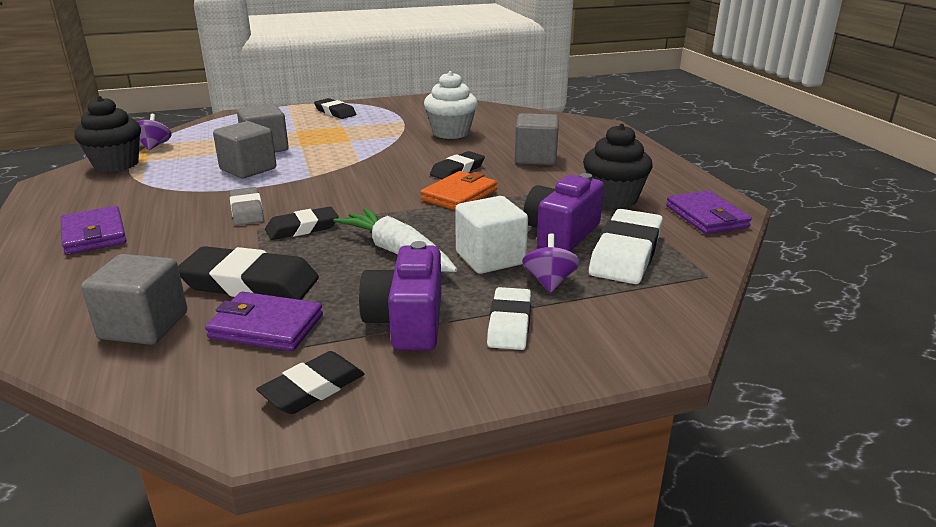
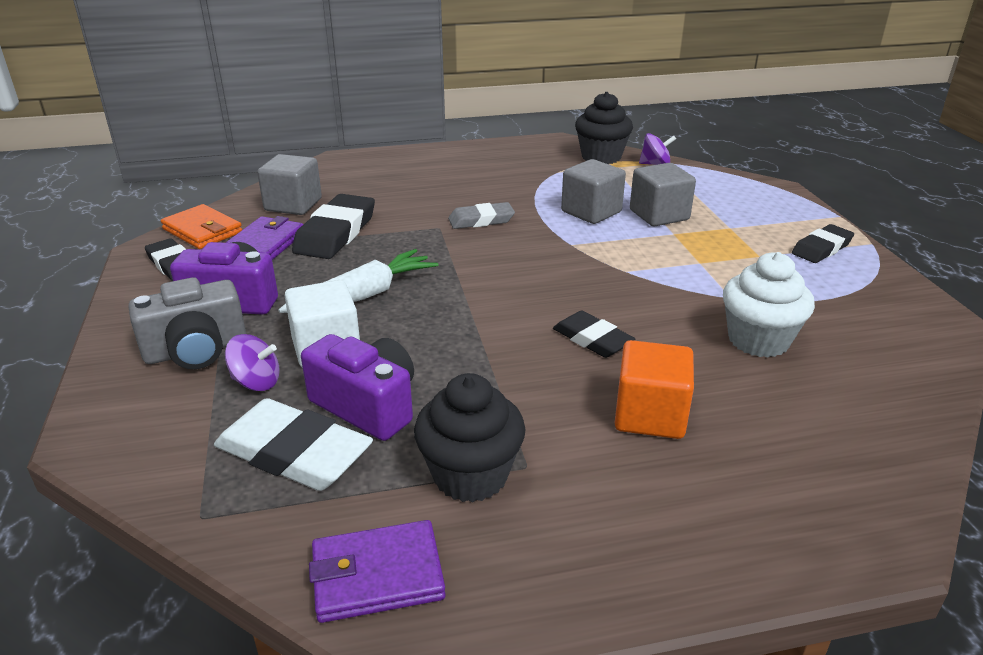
camera: 95 degrees right, 5 degrees up
purple wallet [60,206,127,255] -> none
black eraser [265,206,339,240] -> none
orange wallet [420,171,497,210] -> orange wallet moved to [161,204,242,249]
white eraser [487,287,531,350] -> grey camera [129,277,246,369]
grey cube [515,113,559,165] -> orange cube [615,340,694,439]

